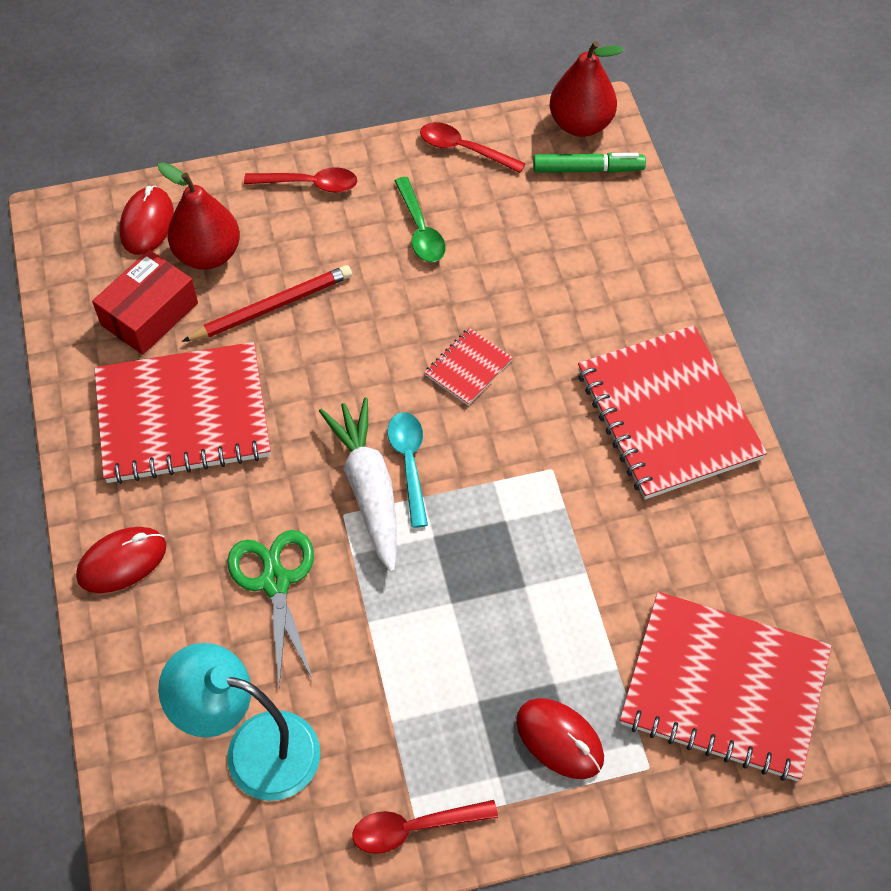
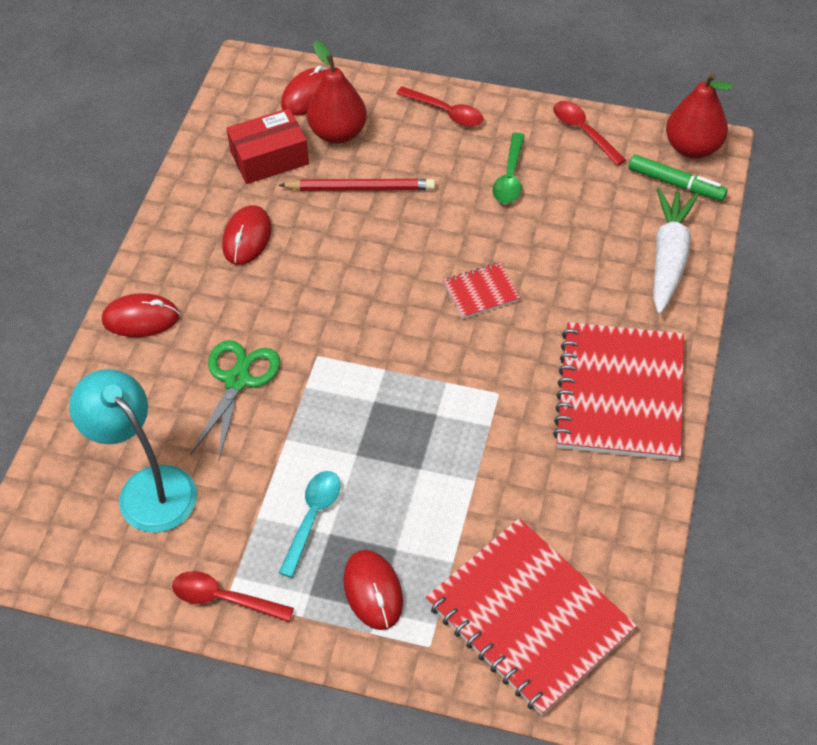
camera: 30 degrees right, 5 degrees down
red notebook [94,342,271,484] -> red mouse [222,205,272,265]
white carrot [319,397,397,572] -> white carrot moved to [653,188,699,314]
turquoise spoon [387,412,428,528] -> turquoise spoon moved to [279,471,340,578]

